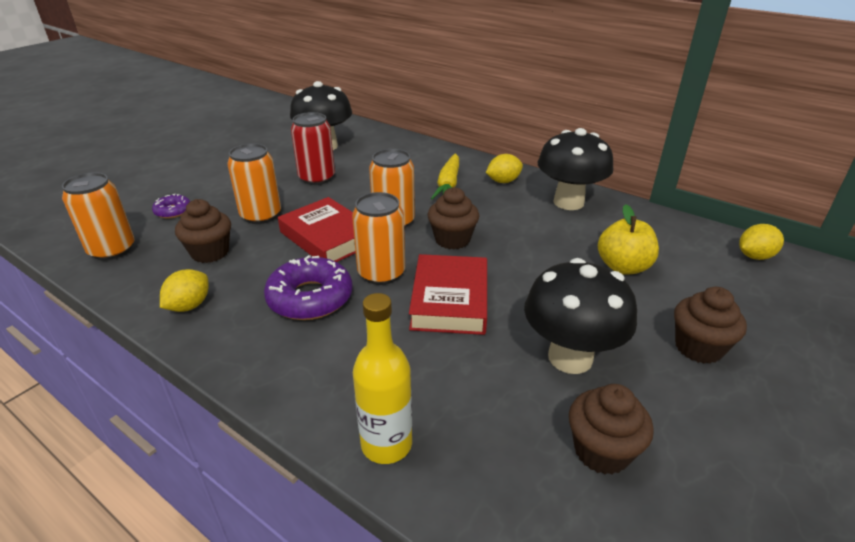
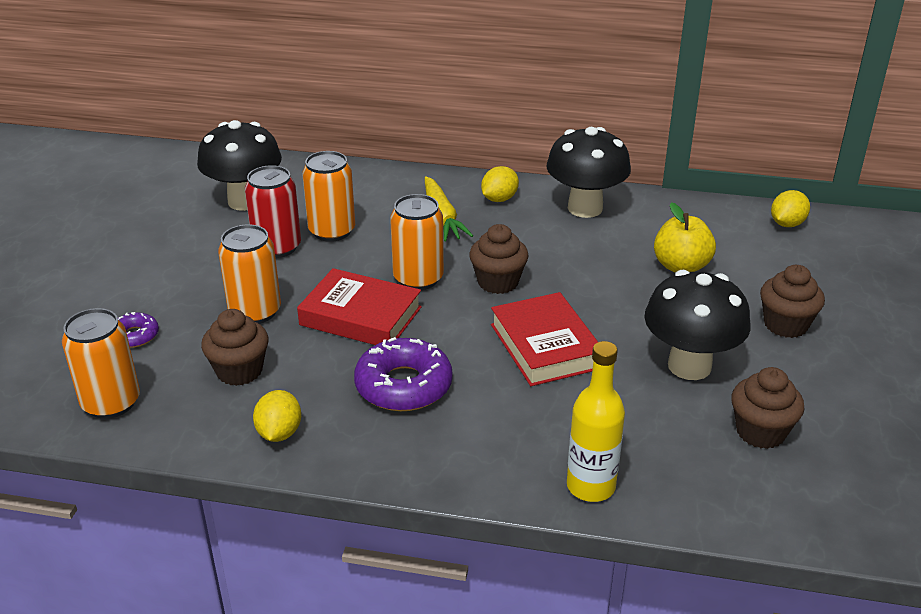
camera: 25 degrees left, 0 degrees up
orange can [352,192,405,285] -> orange can moved to [302,151,355,242]

